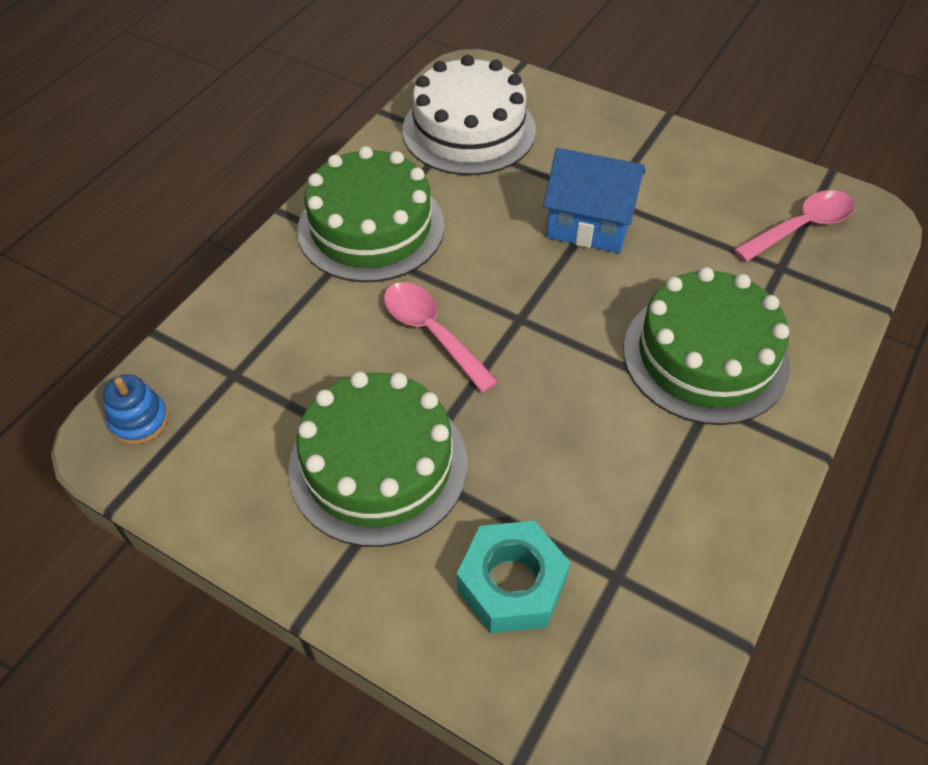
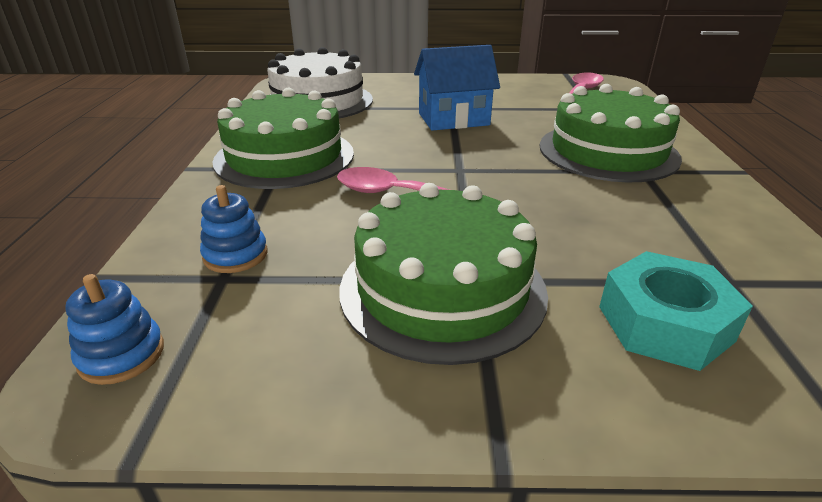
camera: 30 degrees left, 20 degrees down
none -> blue stacking toy [200,185,267,273]

